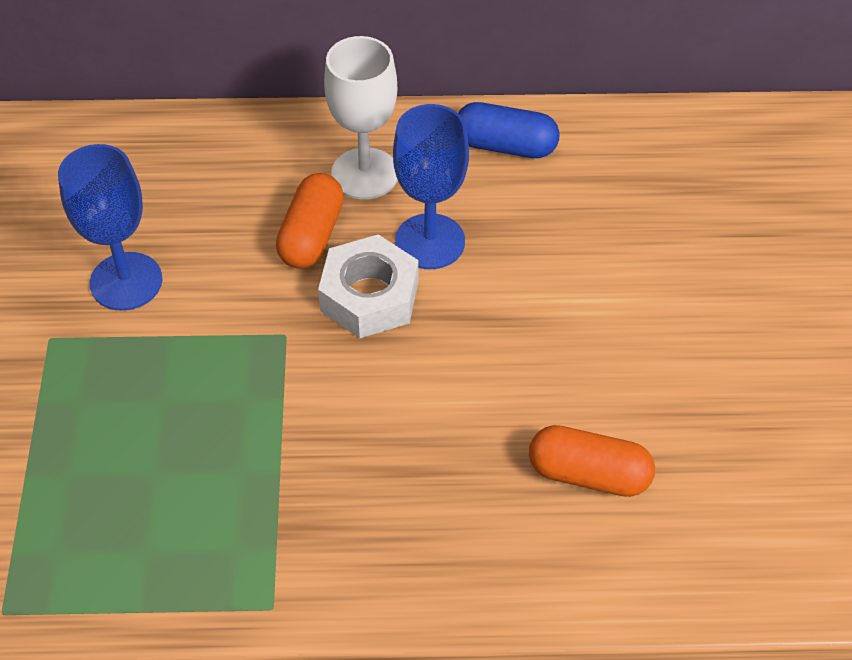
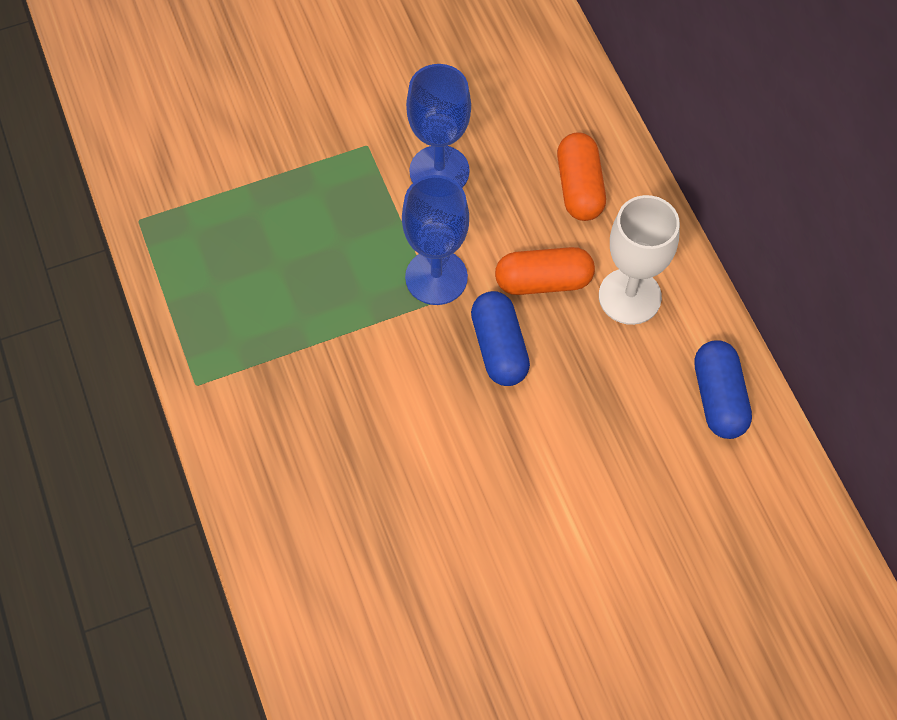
camera: 70 degrees right, 10 degrees up
white nut [318,234,418,338] -> blue capsule [471,291,530,386]
blue goblet [393,104,469,269] -> blue goblet moved to [402,175,469,305]
orange capsule [529,425,655,497] -> orange capsule moved to [557,132,606,221]

